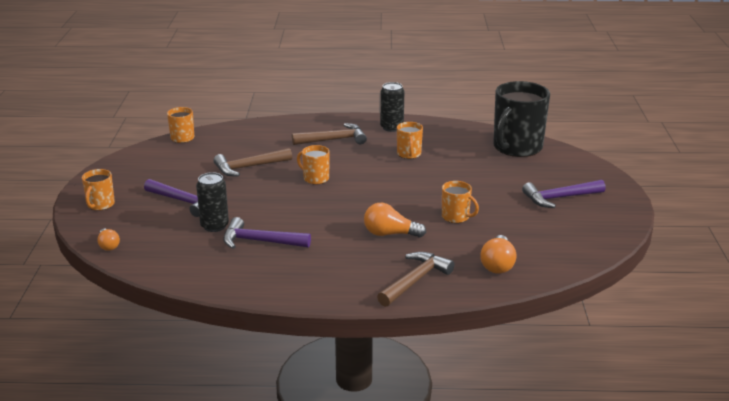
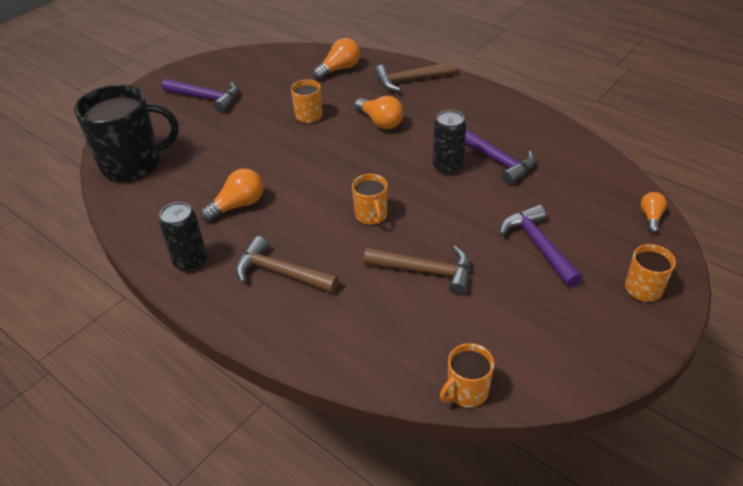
camera: 140 degrees left, 15 degrees up
black can [196,172,229,232] -> black can moved to [433,110,466,174]
orange mug [397,122,423,159] -> orange light bulb [200,168,263,222]

